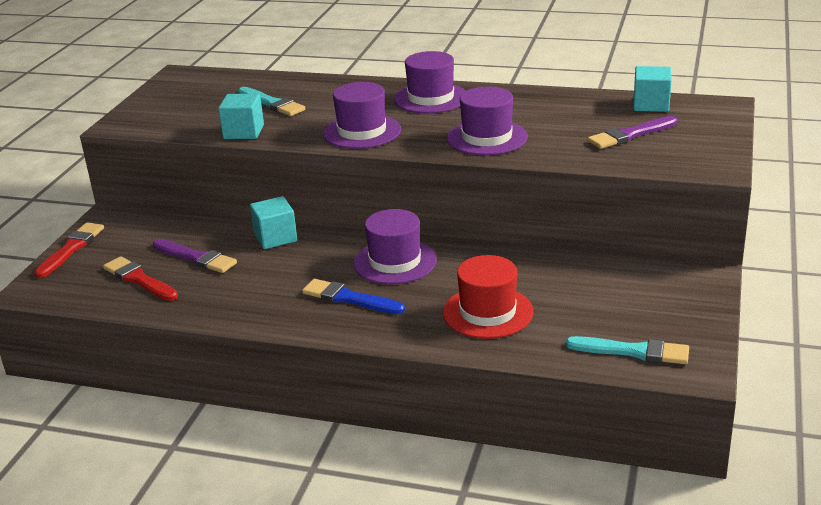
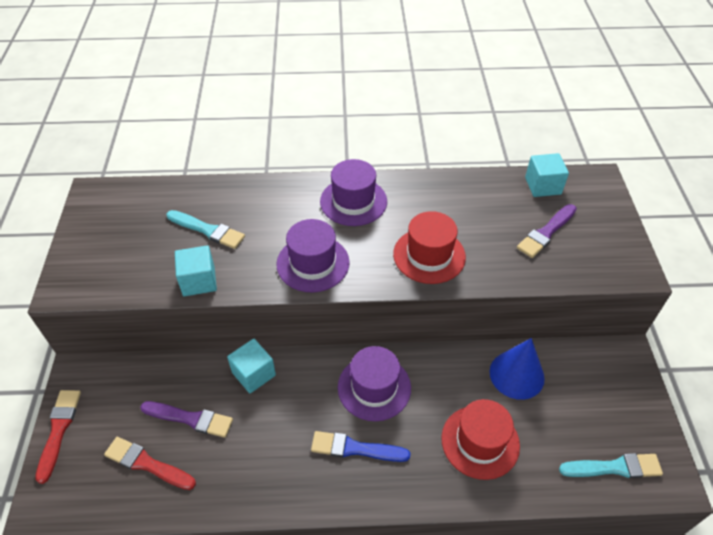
camera: 20 degrees left, 20 degrees up
purple hat [447,87,528,155] -> red hat [393,211,466,284]
none -> blue cone [489,338,545,400]

